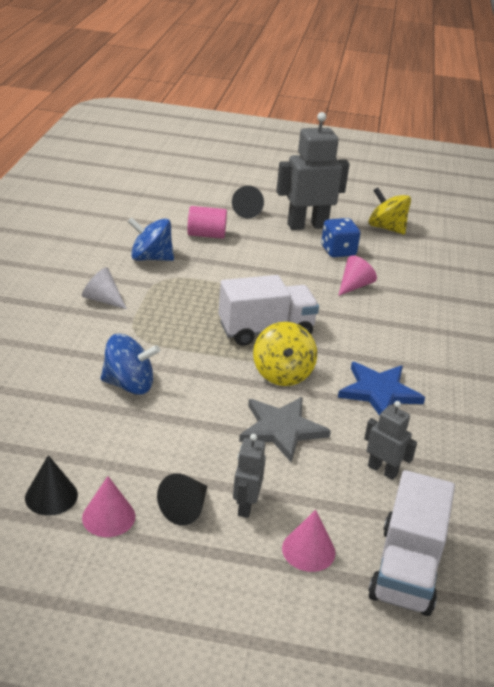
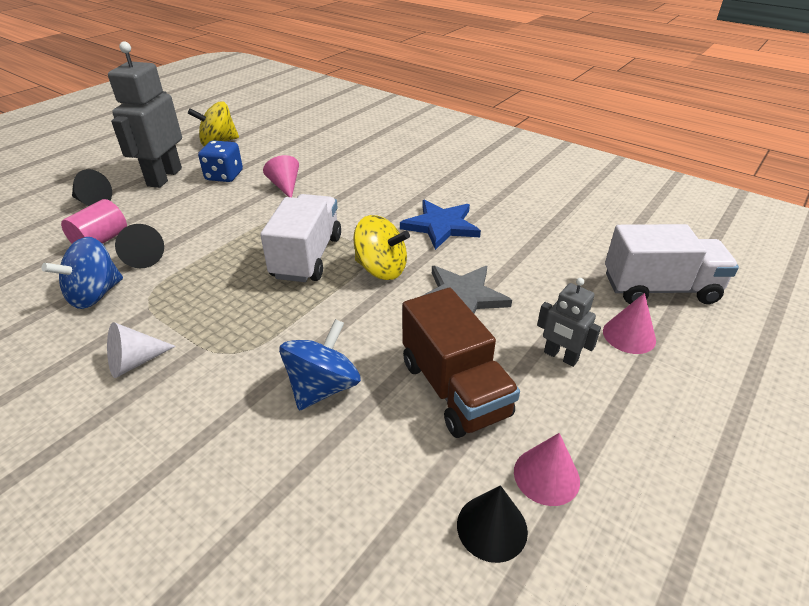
camera: 60 degrees left, 5 degrees up
black cone [157,473,207,526] -> black cone moved to [115,224,164,268]
grey robot [364,401,417,480] -> none
white truck [368,470,455,616] -> white truck turned 45 degrees counterclockwise [605,224,739,304]
none -> brown truck [402,288,520,438]

